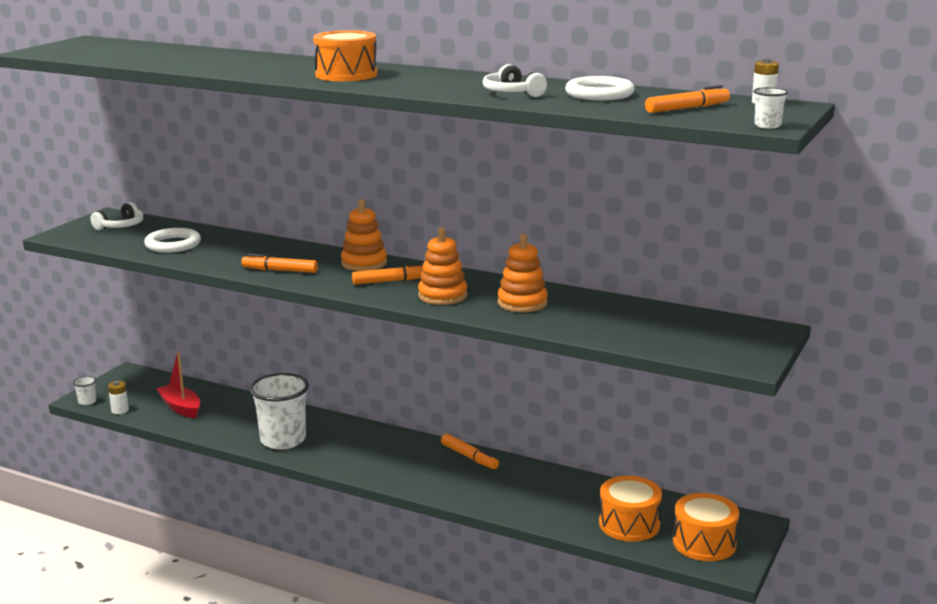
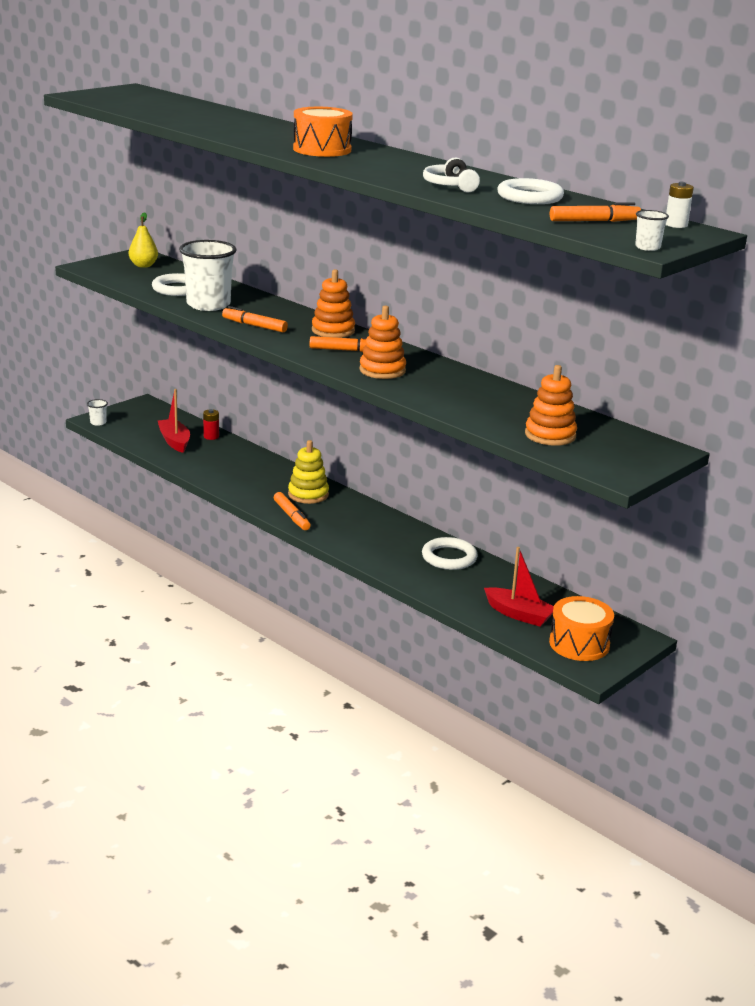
camera: 15 degrees right, 5 degrees up
white headphones [90,202,143,230] -> yellow pear [129,212,158,268]
white battery [108,381,129,414] -> none
white cup [249,373,309,450] -> white cup moved to [179,240,237,311]
orange marker [441,434,499,469] -> orange marker moved to [274,492,311,530]
orange stacking toy [498,234,548,312] -> orange stacking toy moved to [525,365,577,446]
orange drum [599,476,662,542] -> red boat [484,547,554,627]
none -> red battery [203,409,219,440]
none -> yellow stacking toy [288,440,329,504]
none -> white ring [422,537,478,570]

